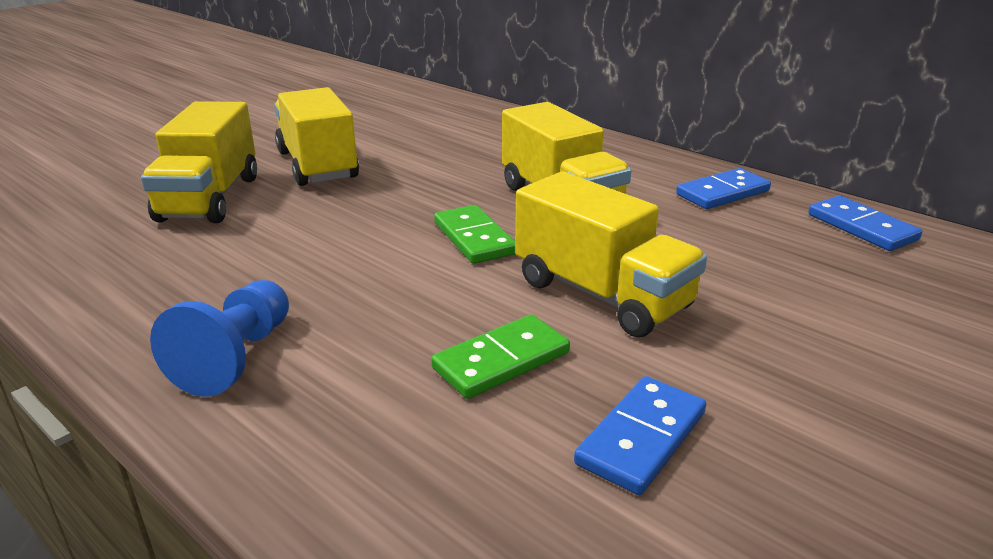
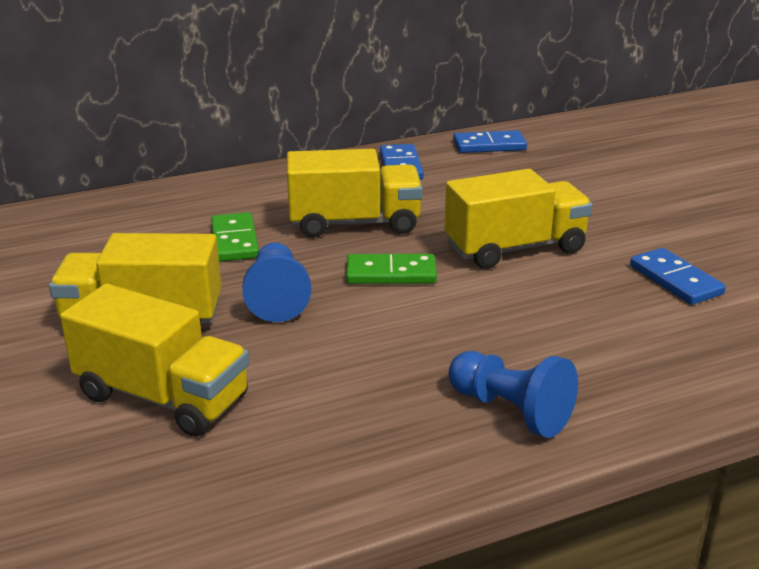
camera: 65 degrees left, 0 degrees up
green domino [431,314,570,399] -> green domino moved to [211,212,259,262]
none -> blue pawn [242,243,311,322]

